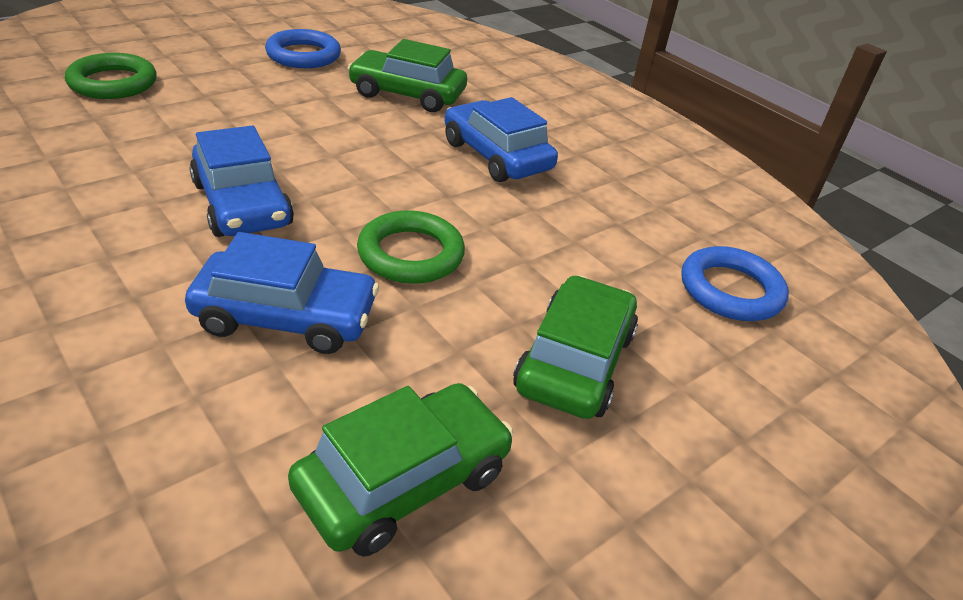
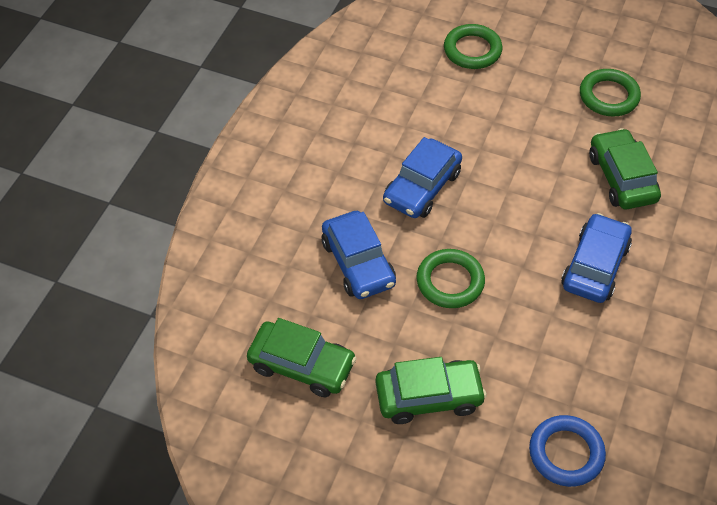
camera: 65 degrees right, 15 degrees up
blue ring [265,29,341,68] -> green ring [580,69,641,116]

